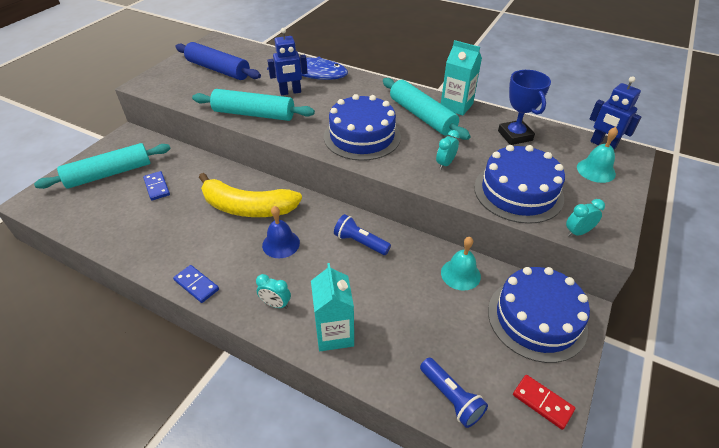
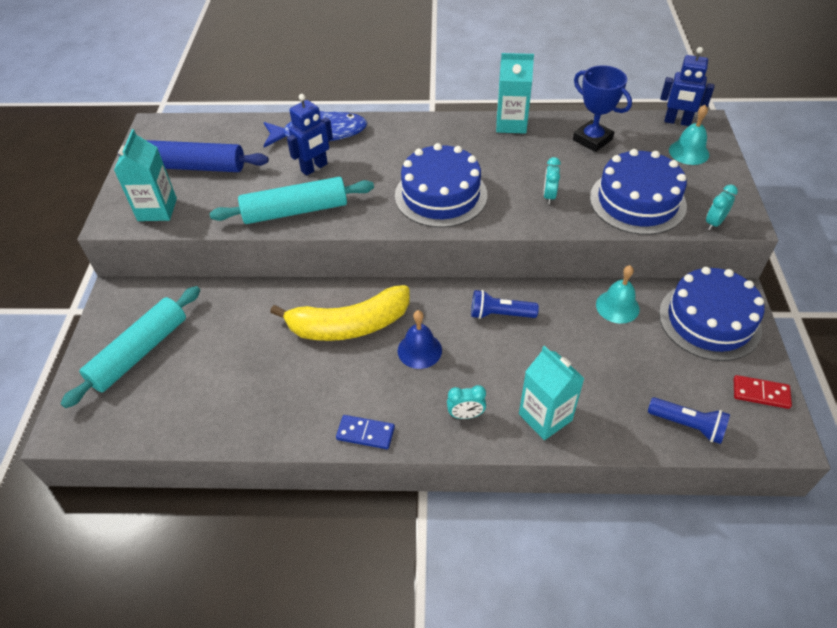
camera: 25 degrees left, 5 degrees up
blue domino [143,171,170,201] -> none
turquoise rolling pin [383,78,471,140] -> none
none -> turquoise carton [114,129,177,221]

